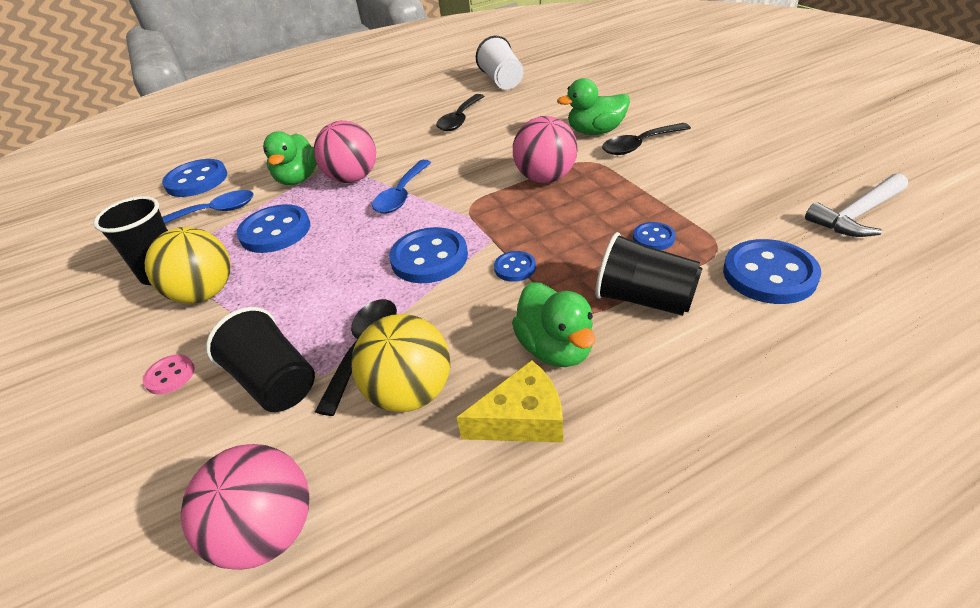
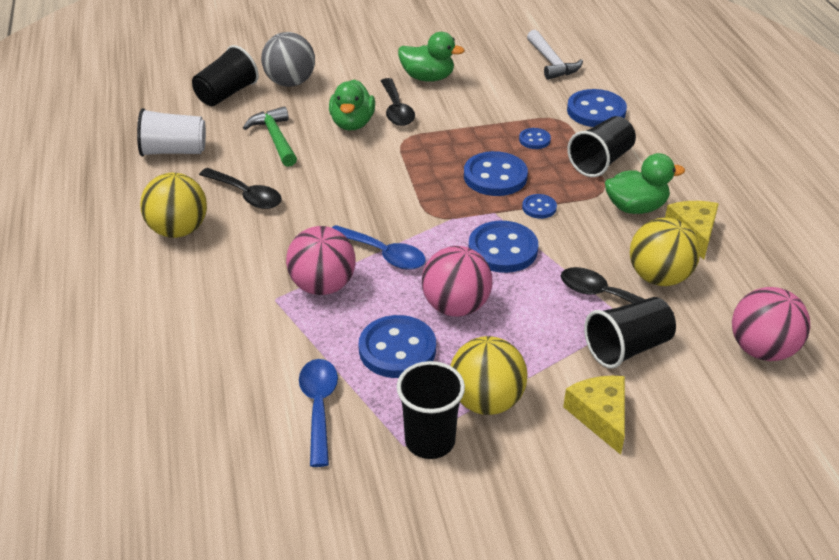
camera: 80 degrees left, 0 degrees up
pink button [143,354,195,395] -> yellow cheese [563,376,625,455]
blue button [162,159,227,197] -> blue button moved to [464,151,528,196]
green duck [263,131,317,185] -> green duck moved to [398,32,465,82]
pink ball [513,116,578,183] -> pink ball moved to [422,246,492,317]
none -> yellow ball [140,173,207,238]
none -> black cup [192,45,259,106]
none -> green hammer [243,106,297,167]
none -> grey ball [261,32,315,87]

